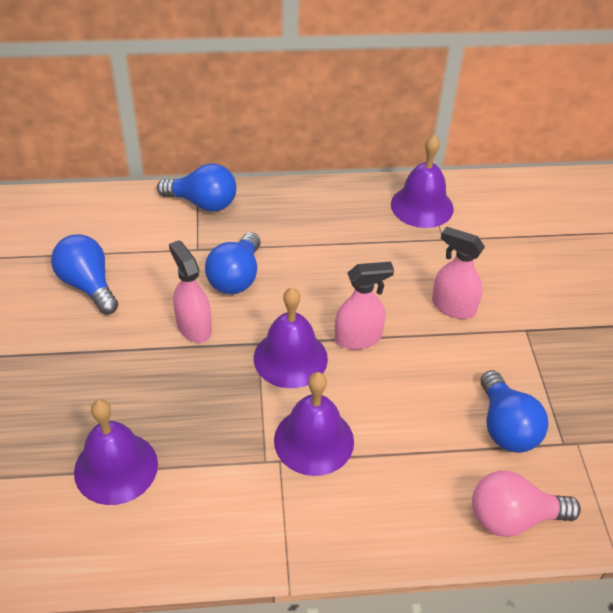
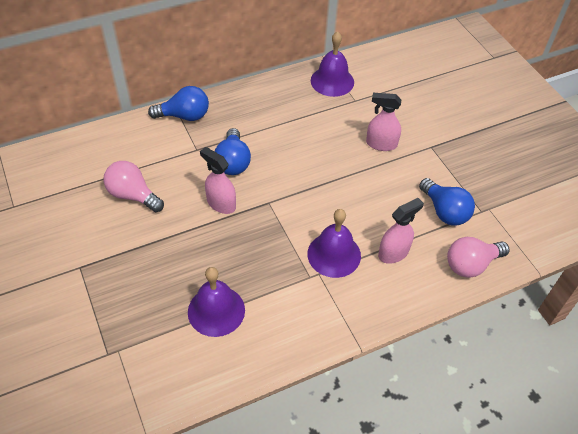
camera: 20 degrees left, 5 degrees up
blue light bulb [51,234,118,314] -> pink light bulb [104,161,164,212]
purple bell [254,288,328,388] -> none
pink spray bottle [335,262,394,350] -> pink spray bottle moved to [378,198,424,264]

